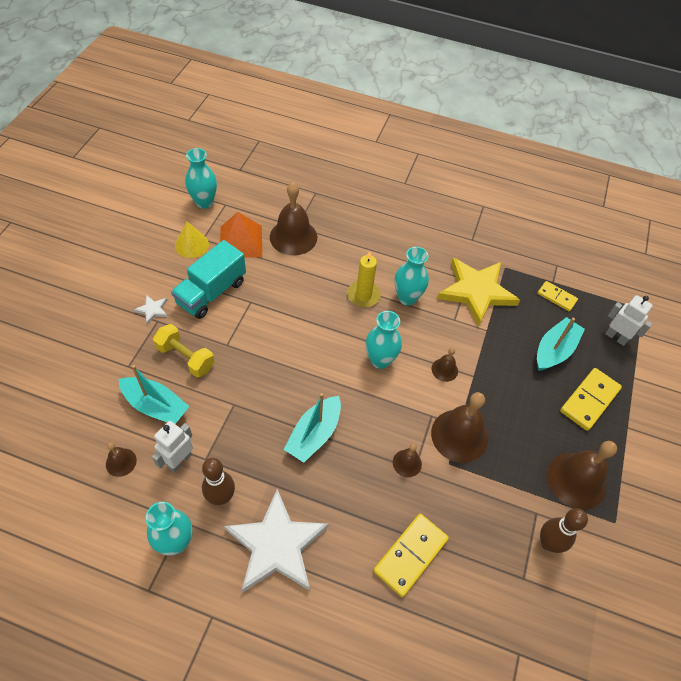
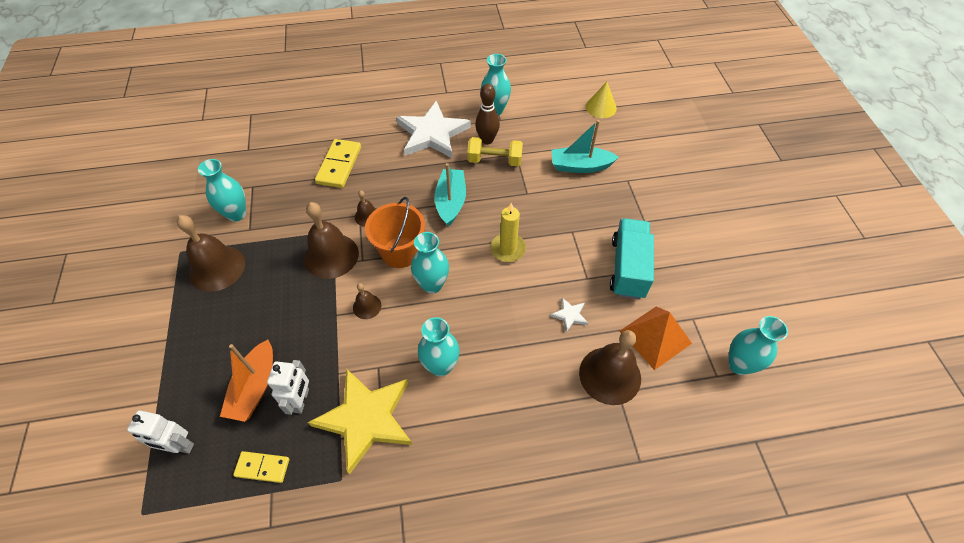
camera: 155 degrees right, 0 degrees up
brown bell [106,442,137,477] -> none
white star [134,295,168,324] -> white star moved to [550,298,588,332]
white robot [152,421,193,473] -> white robot moved to [267,360,309,415]
yellow dumbbell [153,324,214,377] -> yellow dumbbell moved to [467,137,523,166]
yellow cone [175,221,209,258] -> yellow cone moved to [586,82,617,118]
yellow candle [347,251,381,307] -> yellow candle moved to [490,203,526,262]
turquoise boat [537,317,585,371] -> orange boat [220,340,273,422]
brown bowling pin [540,508,588,553] -> turquoise vase [198,159,246,222]
yellow domino [560,368,622,431] -> none
none -> orange bucket [365,197,425,268]

